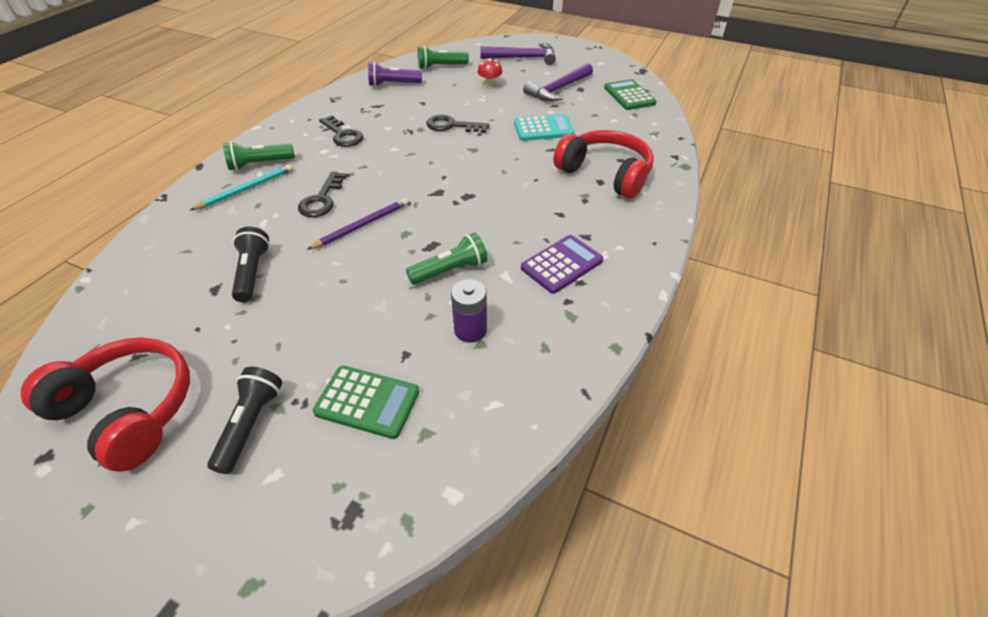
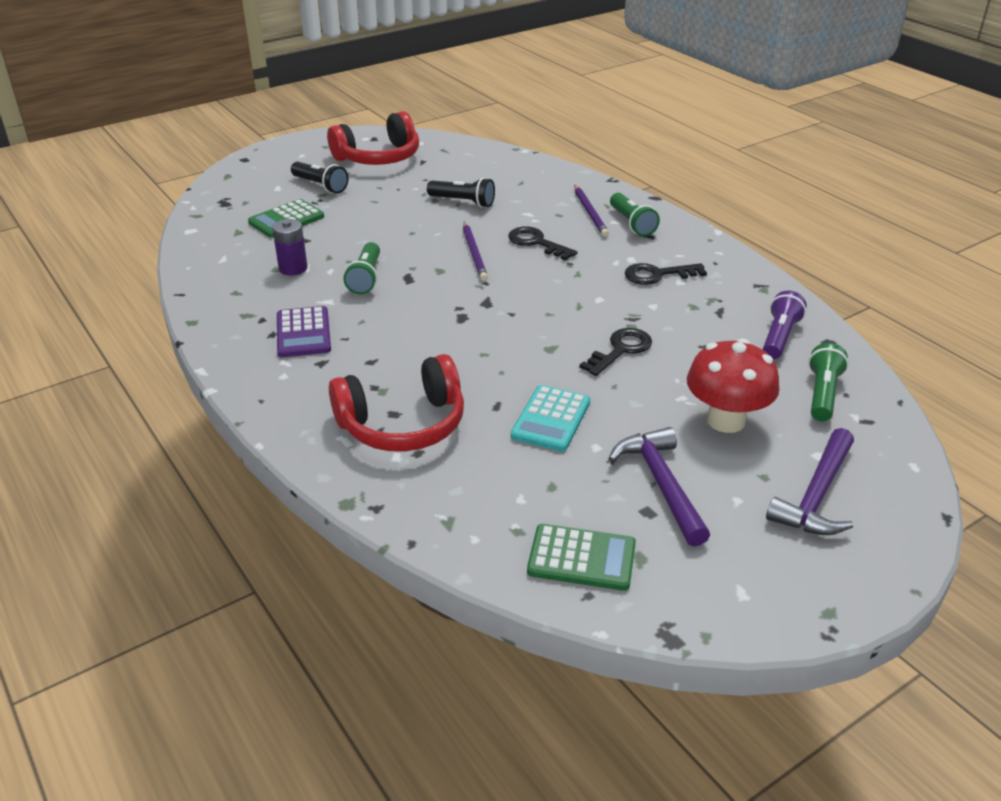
camera: 120 degrees right, 10 degrees down
turquoise pencil [190,164,293,210] -> purple pencil [574,185,609,237]
green flashlight [223,142,295,171] -> green flashlight turned 150 degrees clockwise [610,193,660,236]
red mushroom [477,58,502,87] -> red mushroom [687,338,780,433], size x2.03

